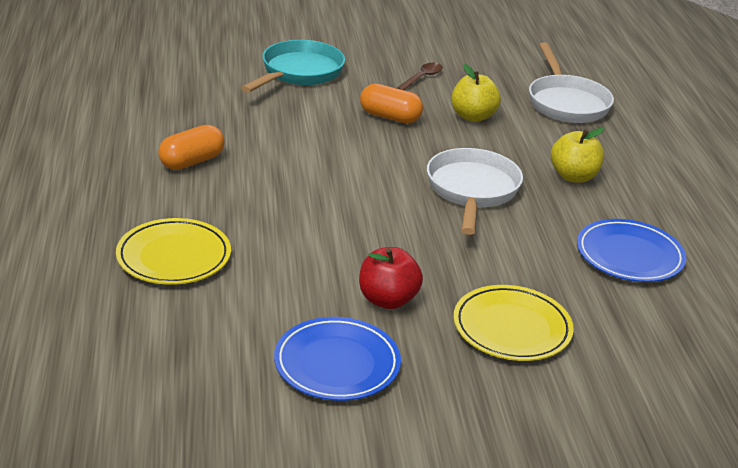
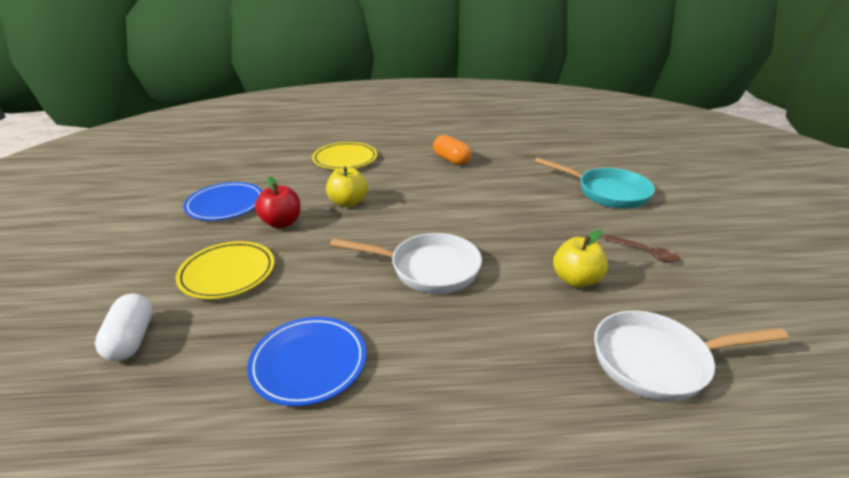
camera: 95 degrees right, 0 degrees up
orange capsule [360,84,423,123] -> none
yellow apple [551,128,604,183] -> yellow apple moved to [326,167,368,207]
none -> white capsule [95,294,153,361]

